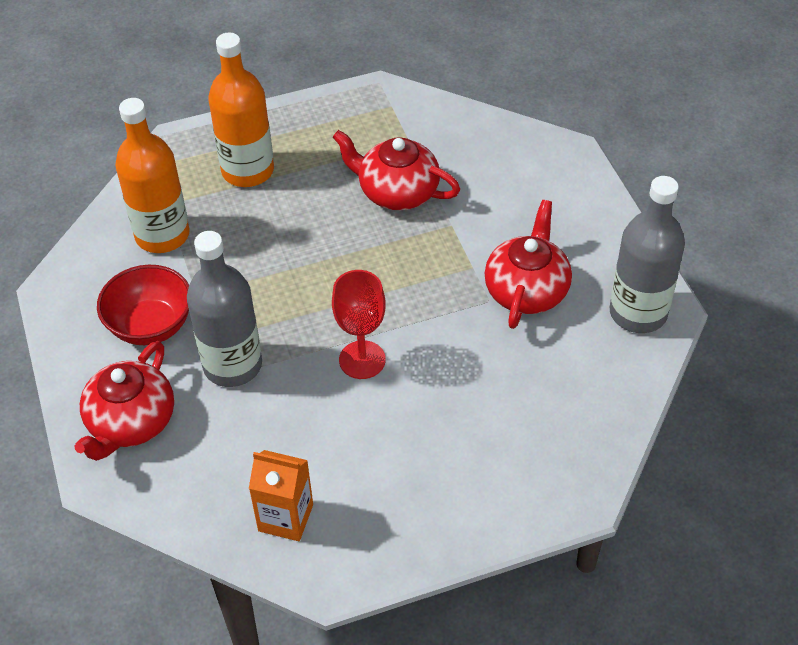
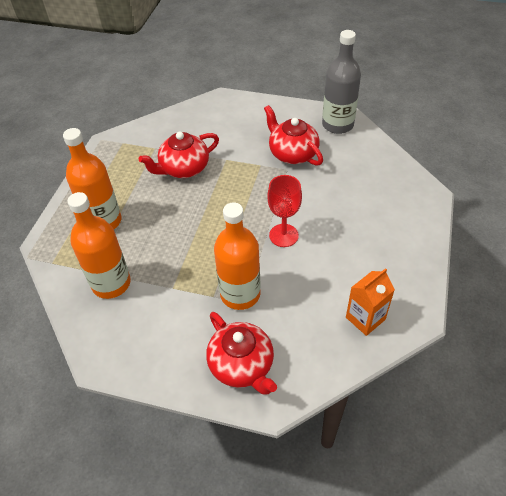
camera: 55 degrees left, 0 degrees up
red bowl [97,265,189,345] -> none
grey bottle [187,231,262,387] -> orange bottle [214,202,261,310]

